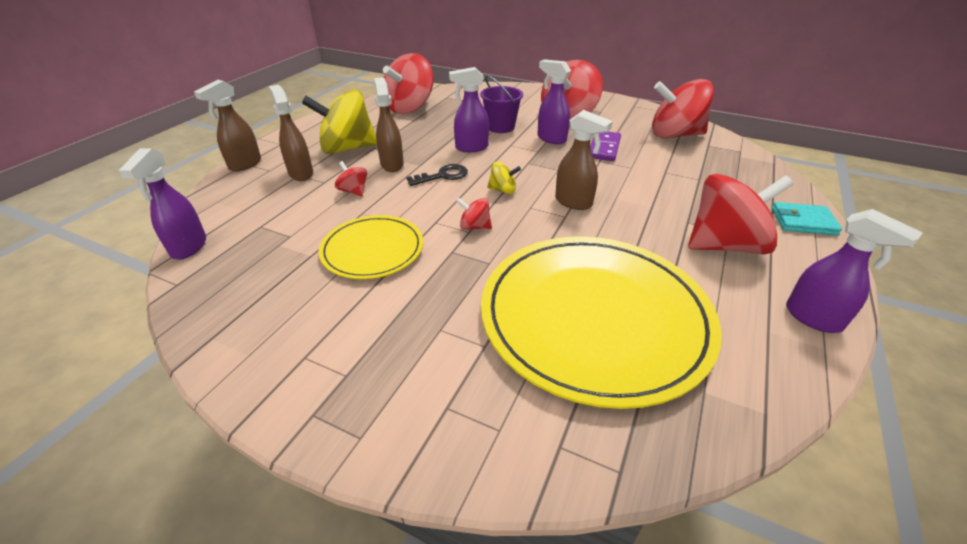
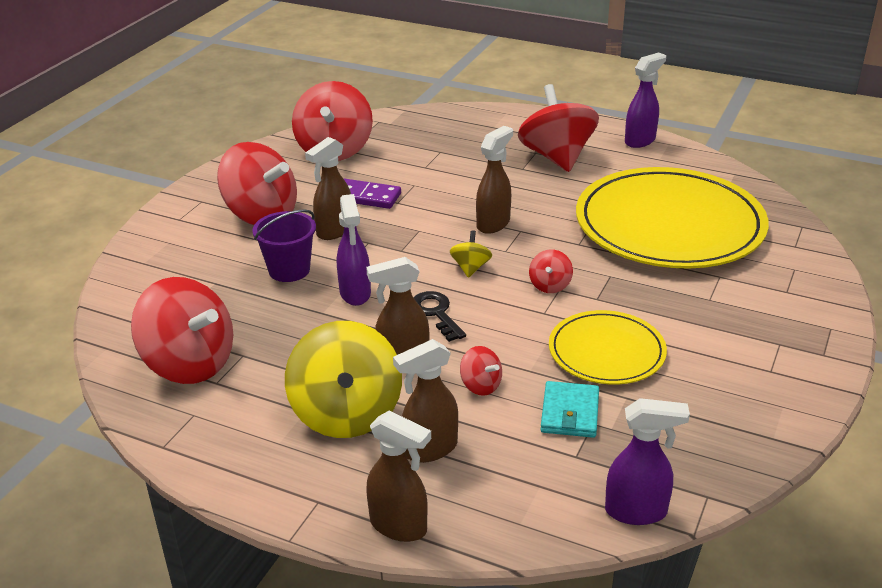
camera: 90 degrees left, 5 degrees down
red spinning top [335,161,367,197] -> red spinning top turned 90 degrees counterclockwise [460,346,502,396]
purple spray bottle [537,59,571,144] -> brown spray bottle [305,137,351,240]
turquoise wallet [772,202,842,236] -> turquoise wallet moved to [541,381,599,438]

